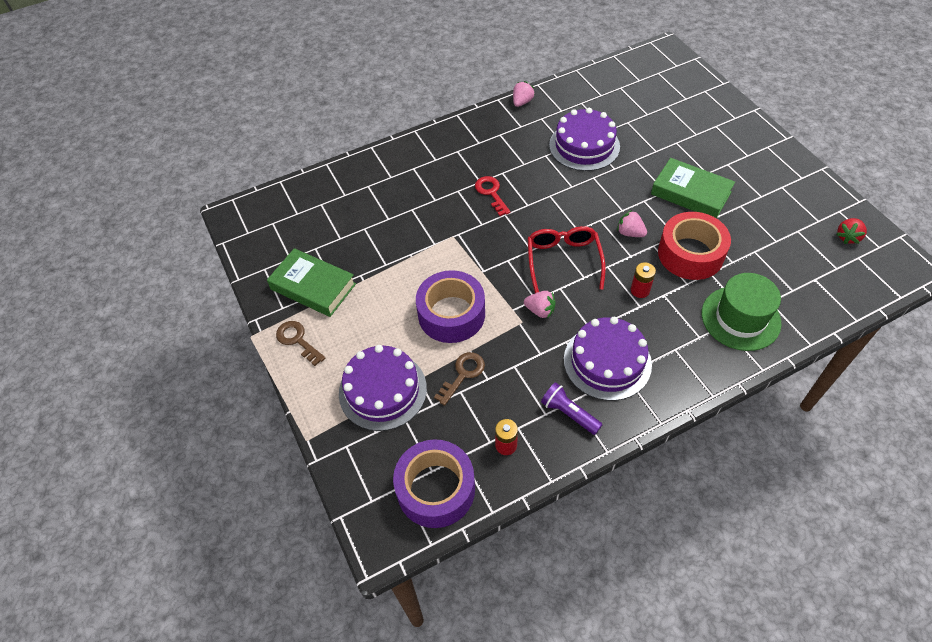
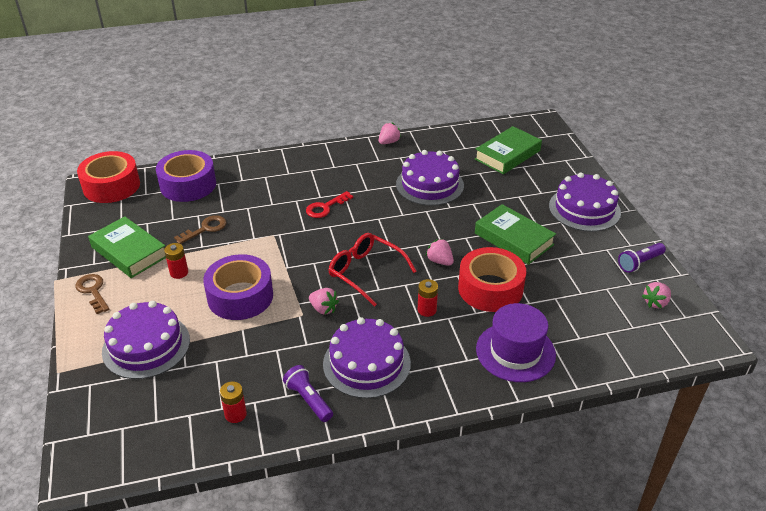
camera: 10 degrees right, 15 degrees down
purple tape [393,439,475,528] -> purple tape moved to [156,150,216,202]
brown key [434,352,485,406] -> brown key moved to [174,215,226,244]
red key [475,176,511,216] -> red key turned 120 degrees counterclockwise [306,191,353,218]
red glasses [528,226,606,293] -> red glasses turned 60 degrees counterclockwise [329,233,417,307]
green hat [702,273,782,351] -> purple hat [476,303,556,382]
red strawberry [837,218,867,244] -> pink strawberry [642,282,671,308]
none -> red tape [77,151,140,203]
none -> red battery [164,243,188,279]
none -> green book [475,126,542,174]
none -> purple cake [549,172,621,232]
none -> purple flashlight [618,243,666,273]

